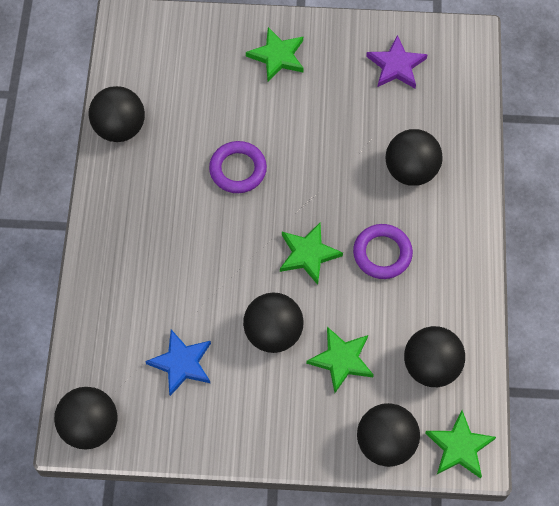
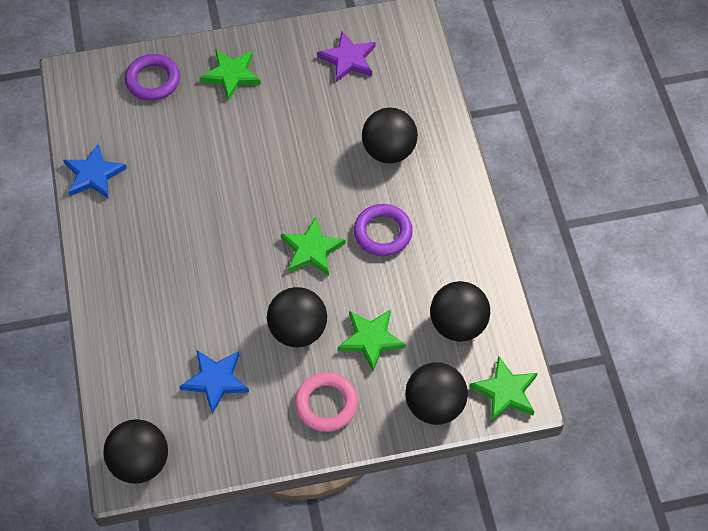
camera: 15 degrees left, 5 degrees down
black ball [89,86,145,142] -> blue star [63,143,127,199]
purple ring [209,141,267,193] -> purple ring moved to [125,54,180,101]
none -> pink ring [295,372,358,432]

